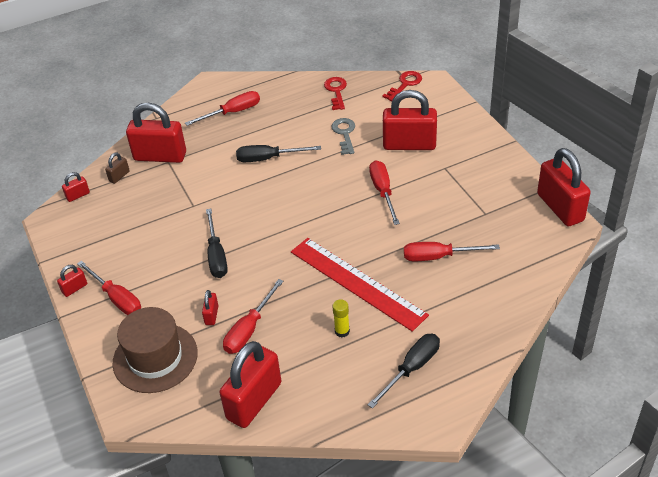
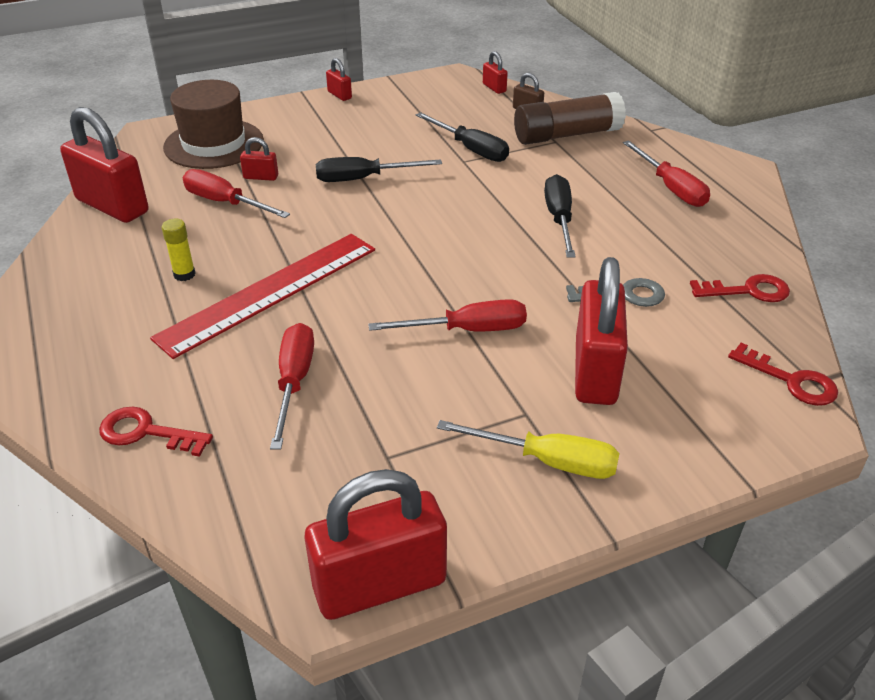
camera: 90 degrees right, 5 degrees down
red screwdriver [77,261,141,315] -> none
red padlock [126,103,186,163] -> brown glue stick [514,92,626,145]
black screwdriver [368,334,440,409] -> black screwdriver moved to [416,112,509,162]
none -> red key [99,407,213,457]
none -> yellow screwdriver [437,420,620,479]

